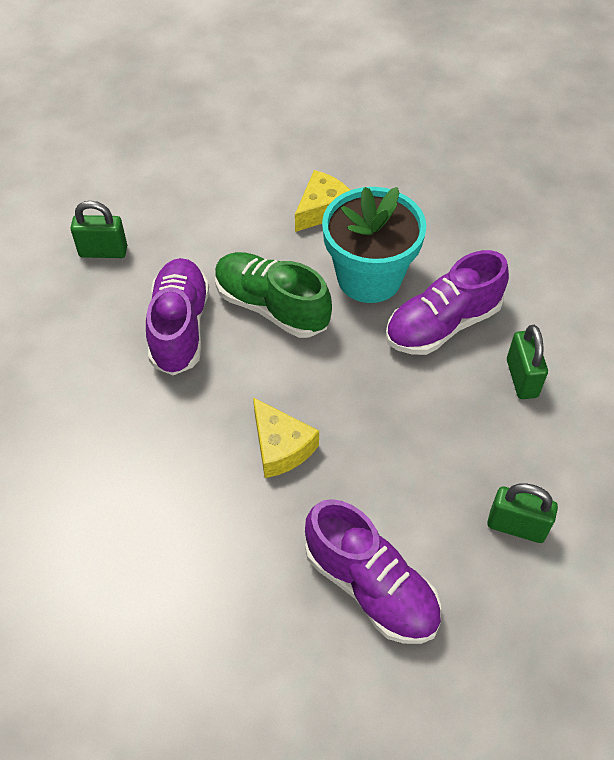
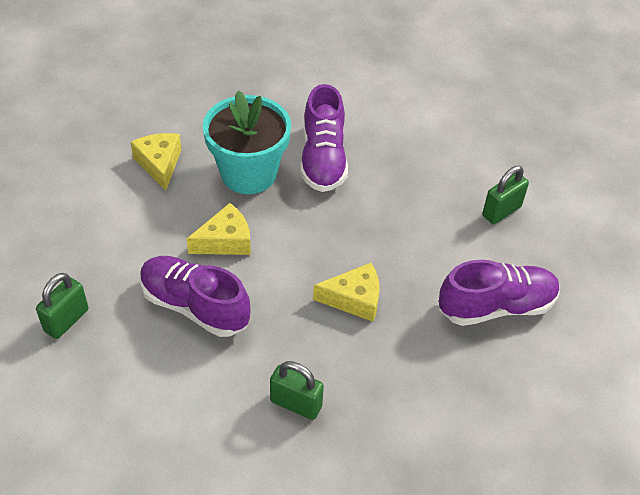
camera: 60 degrees left, 5 degrees down
green shoe [215,252,332,338] -> yellow cheese [186,203,251,255]
green padlock [507,325,548,399] -> green padlock moved to [270,361,324,420]

